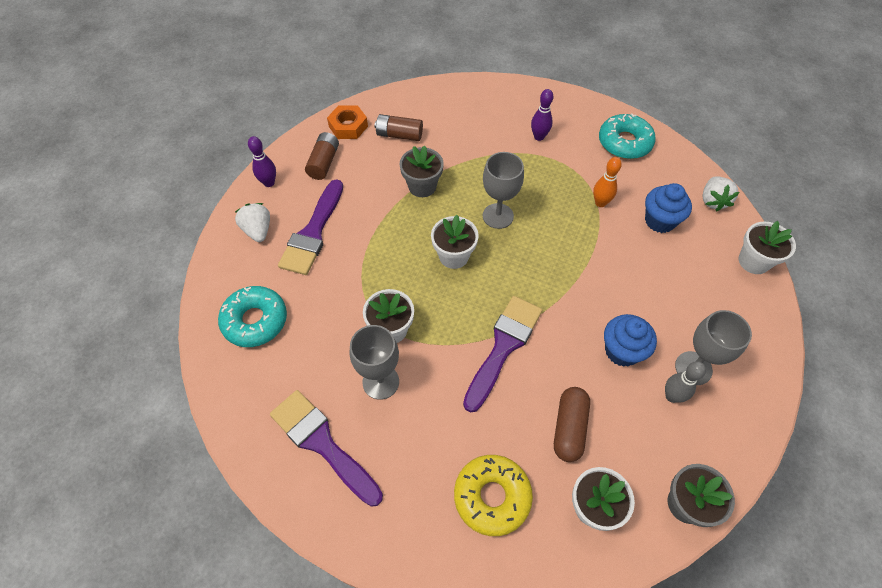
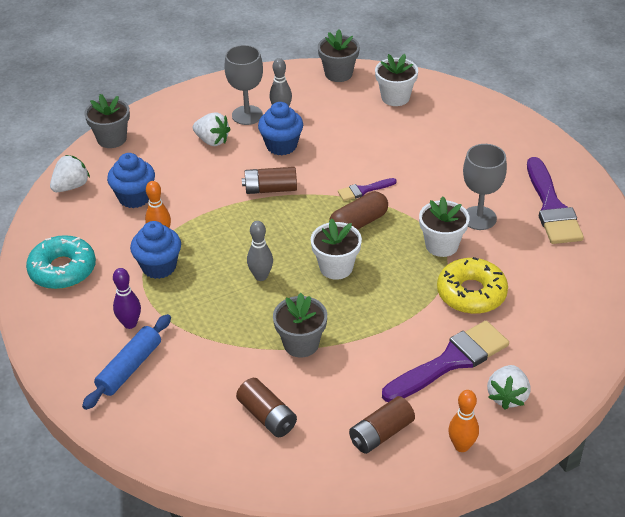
camera: 140 degrees left, 15 degrees down
turquoise donut [218,286,287,347] -> none
purple bowling pin [248,136,276,187] -> orange bowling pin [448,390,479,452]
orange nut [327,105,368,139] -> none
yellow donut [454,455,533,536] -> yellow donut moved to [437,257,508,314]
purple brush [463,296,542,413] -> purple brush [338,178,397,201], size x0.49
grey goblet [483,152,524,229] -> grey bowling pin [247,221,273,281]
brown capsule [554,387,590,462] -> brown capsule moved to [329,192,388,230]
white flower pot [739,221,796,274] -> grey flower pot [84,94,130,148]
none -> blue rolling pin [82,314,171,410]
none -> blue cupcake [130,221,181,279]
none -> white strawberry [193,112,231,146]
none -> brown battery [242,167,297,194]

